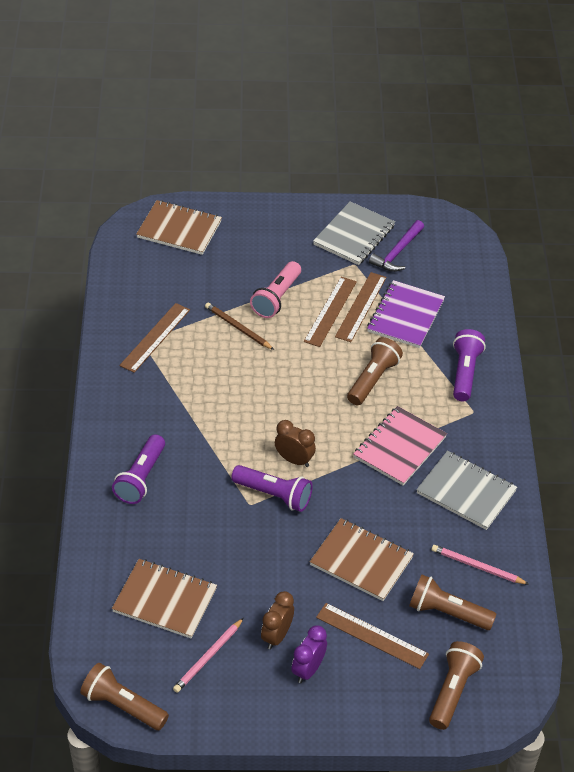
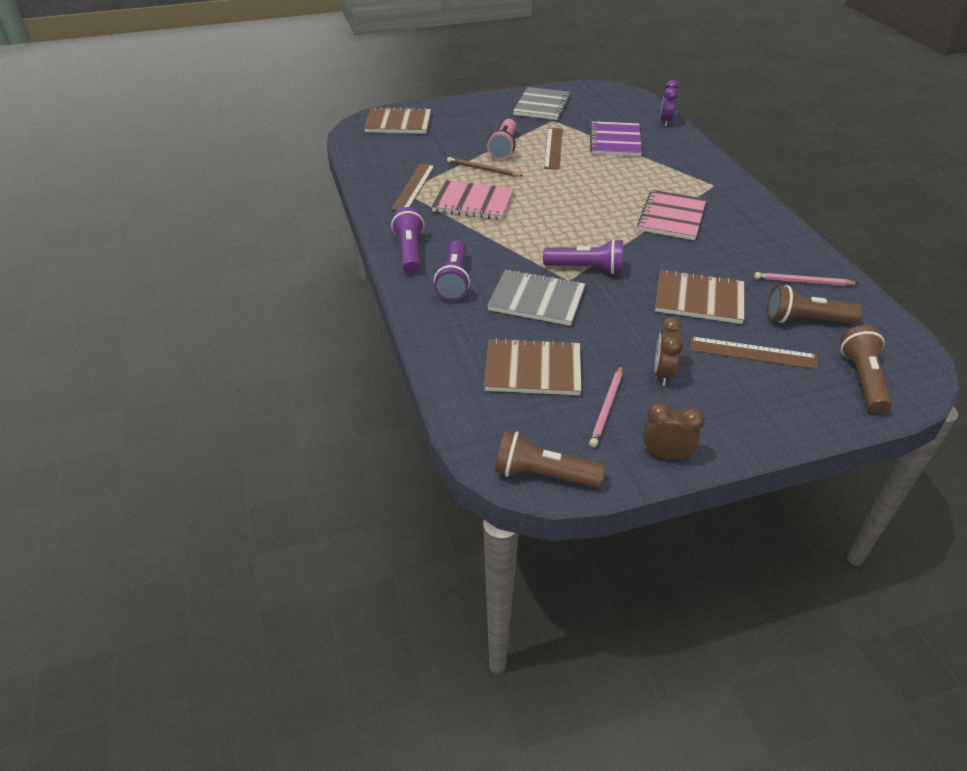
camera: 15 degrees left, 5 degrees down
brown clock [275,420,316,467] -> brown clock moved to [643,402,705,460]
purple clock [291,626,327,683] -> purple clock moved to [660,80,679,127]
brown ruler [335,272,387,342] -> none
brown flashlight [347,337,403,405] -> none
purple hammer [369,220,424,272] -> none
grey notebook [417,451,517,530] -> grey notebook moved to [487,269,585,326]
purple flashlight [453,329,486,401] -> purple flashlight moved to [391,207,425,274]
none -> pink notebook [431,180,514,220]

